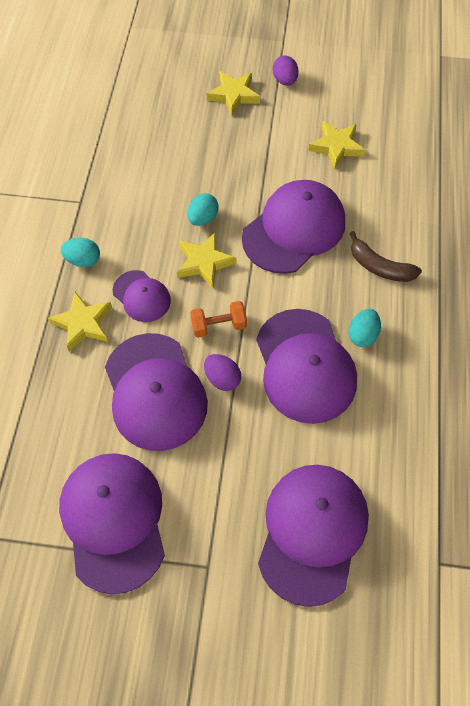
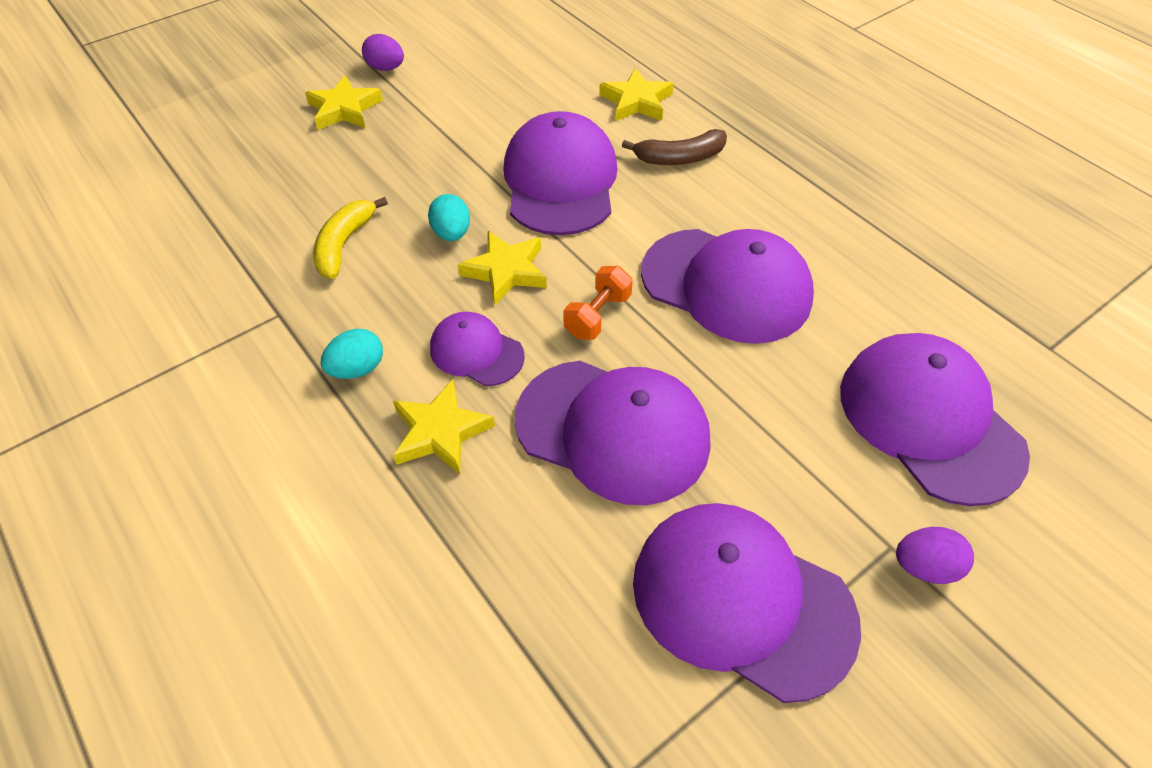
camera: 45 degrees left, 10 degrees down
purple cap [113,270,171,322] -> purple cap turned 150 degrees counterclockwise [430,312,525,386]
purple egg [204,354,241,391] -> purple egg moved to [896,527,974,584]
yellow star [308,121,365,169] -> yellow star moved to [599,68,674,121]
turquoise egg [348,309,381,347] -> none
none -> yellow banana [313,197,388,279]

